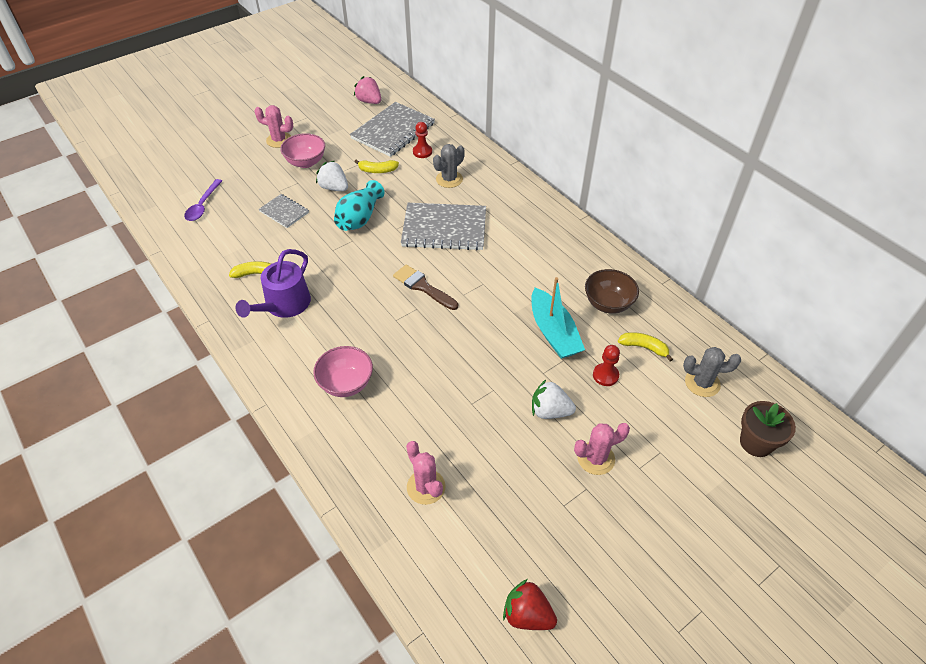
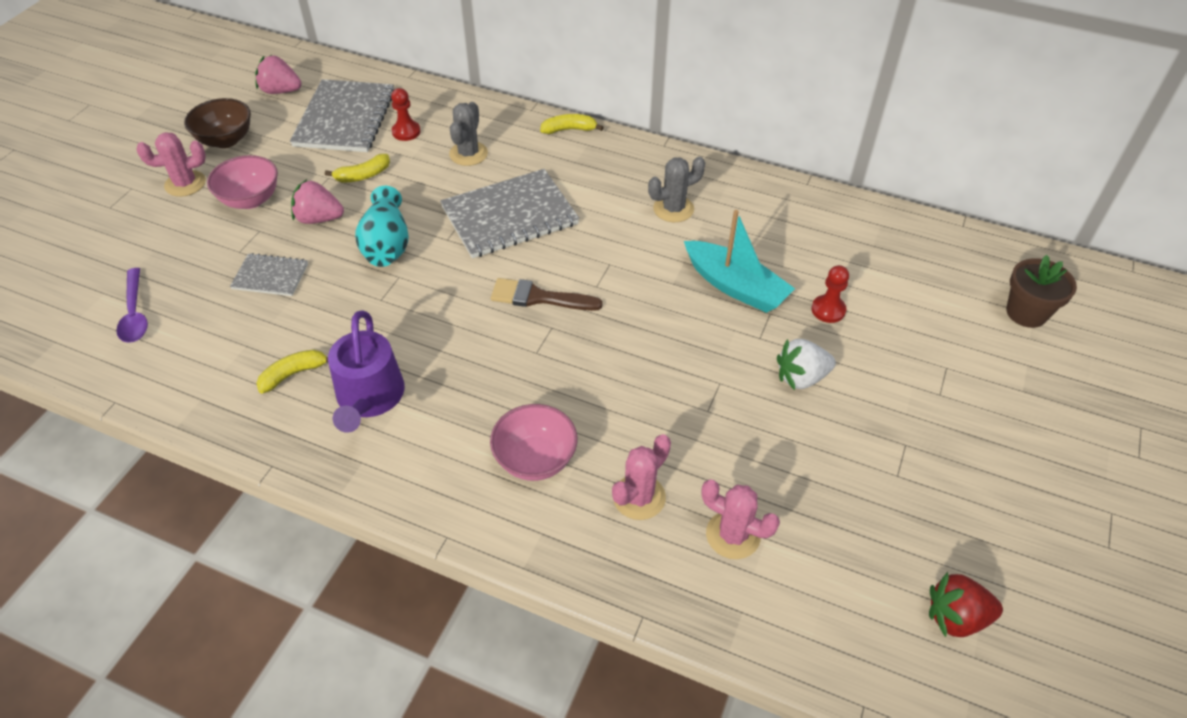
camera: 30 degrees left, 0 degrees up
white strawberry [316,161,348,191] -> pink strawberry [291,179,344,224]
pink cactus [574,423,630,475] -> pink cactus moved to [612,434,671,520]
brown bowl [585,269,639,314] -> brown bowl moved to [184,98,251,148]
yellow banana [618,332,673,361] -> yellow banana moved to [540,114,604,134]
grey cactus [683,347,741,397] -> grey cactus moved to [648,156,705,222]

